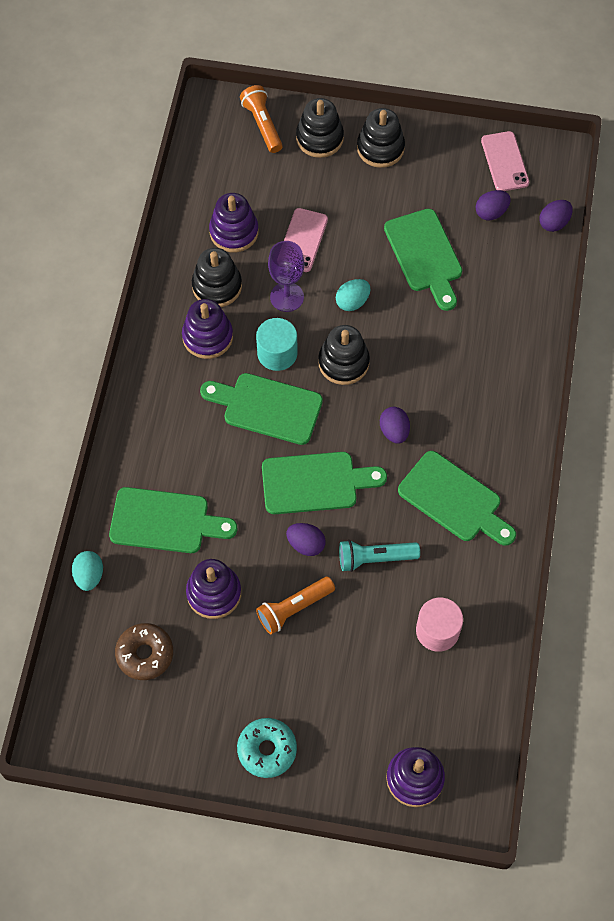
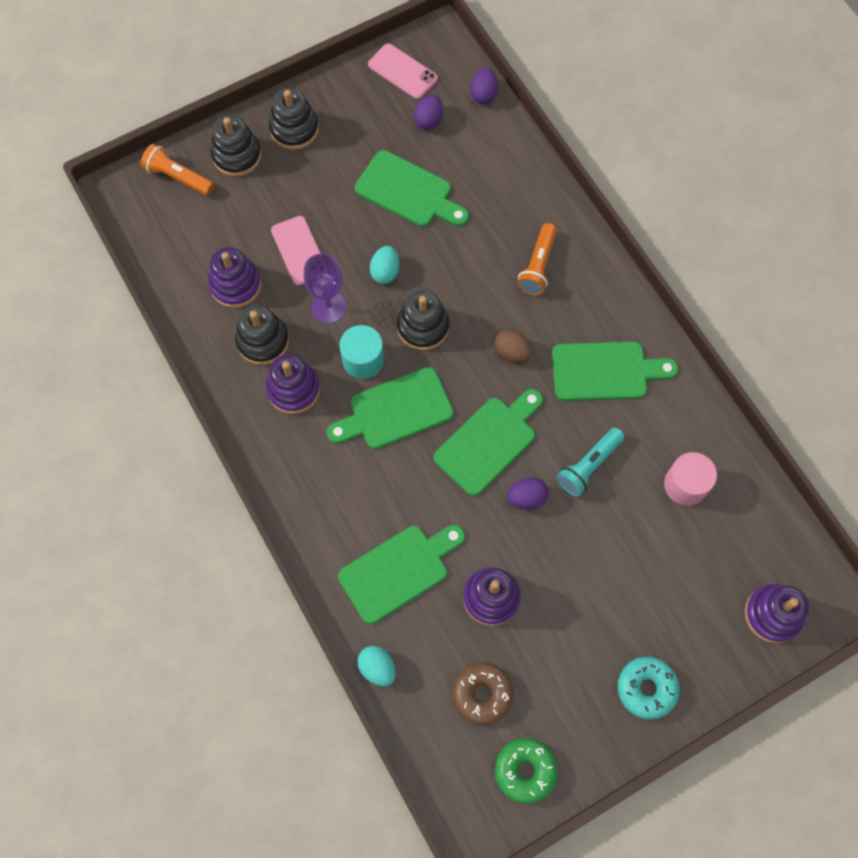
camera: 40 degrees left, 5 degrees up
orange flashlight [256,577,335,634] -> orange flashlight moved to [517,223,557,296]
purple egg [380,407,410,444] -> brown egg [494,330,532,362]
none -> green donut [495,738,558,804]

